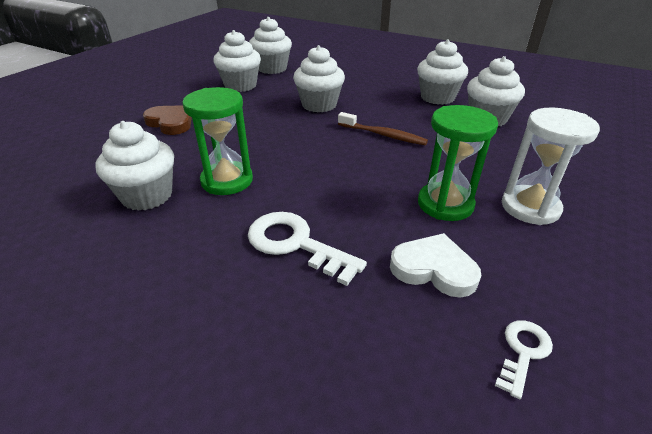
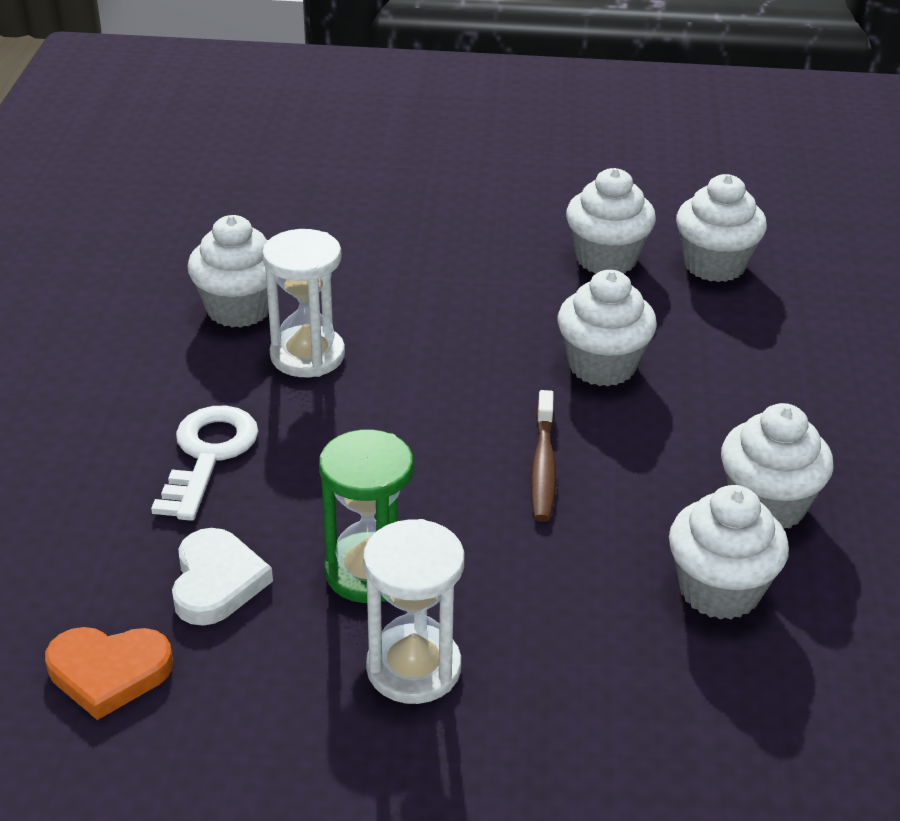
camera: 65 degrees right, 0 degrees up
brown heart [143,105,192,135] -> none
green hourglass [182,87,253,195] -> white hourglass [262,229,345,377]
white key [495,320,553,399] -> orange heart [45,627,173,720]

